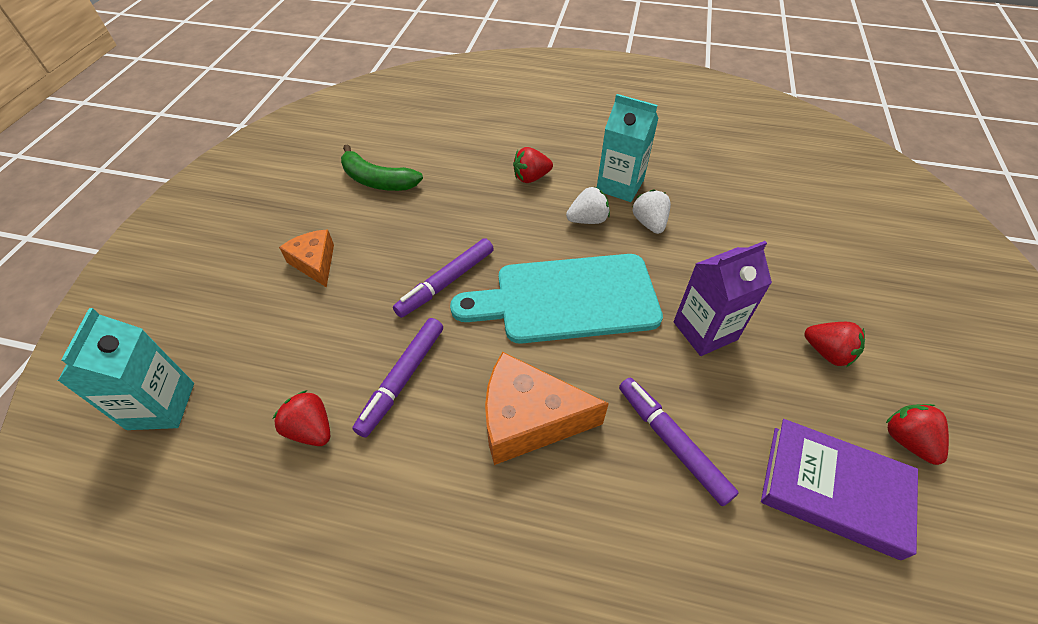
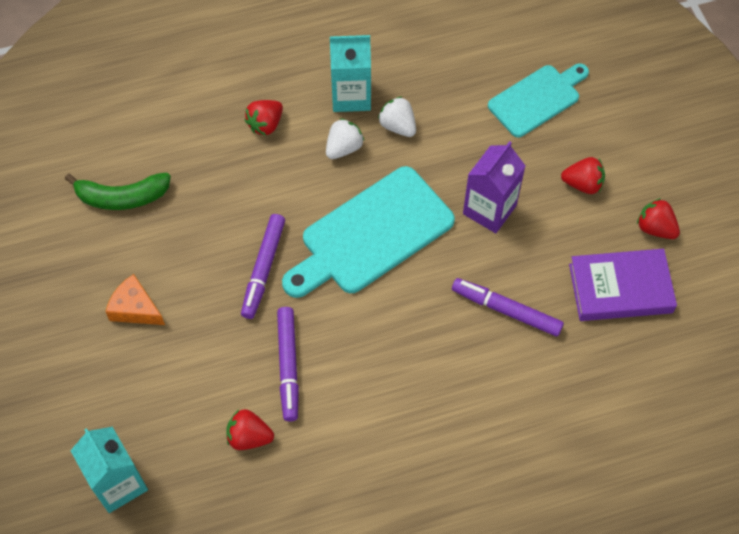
camera: 30 degrees left, 10 degrees up
orange cheese [485,352,609,465] -> none
none -> turquoise cutting board [488,64,589,137]

